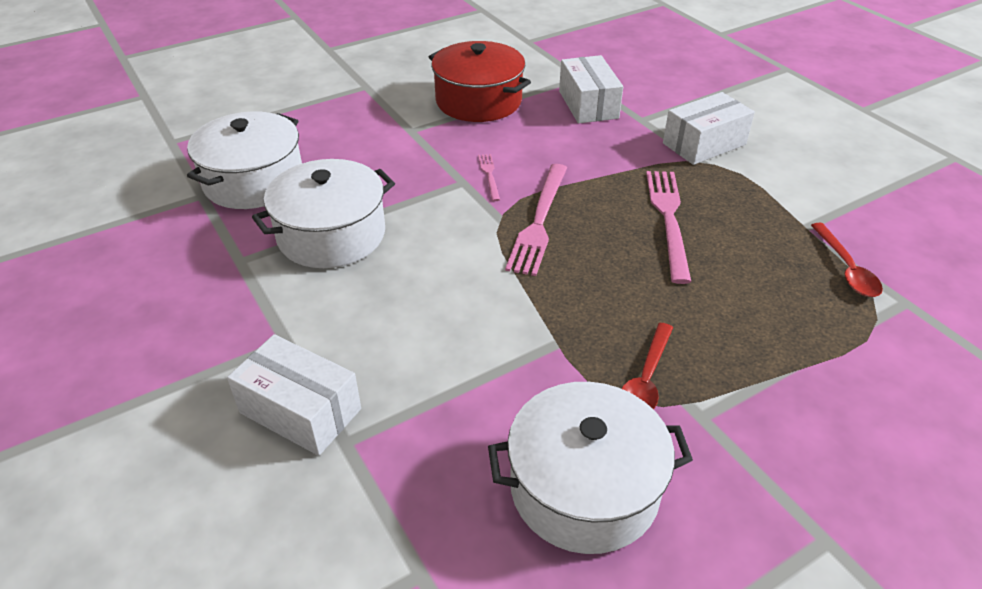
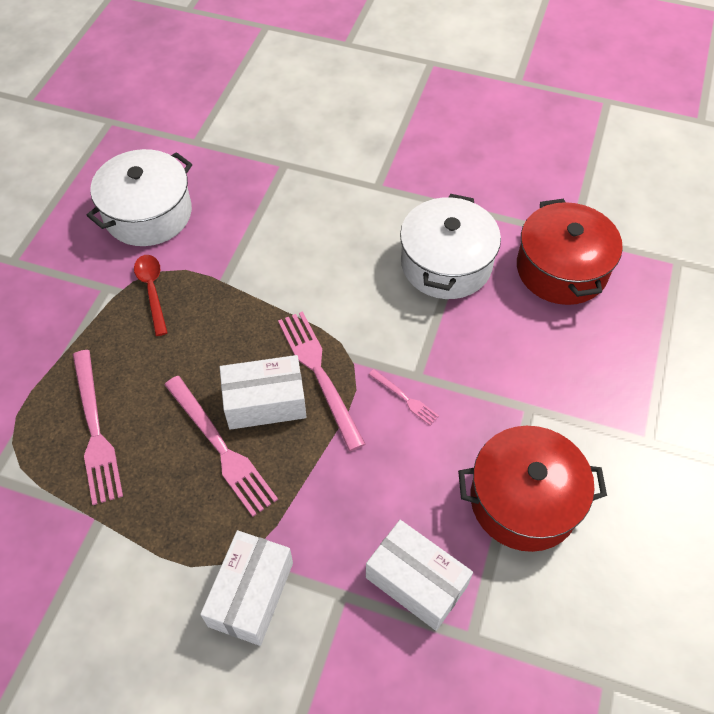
camera: 140 degrees right, 15 degrees up
white pot [187,111,302,209] -> red pot [517,199,623,305]
white box [227,334,361,456] -> white box moved to [220,355,307,430]
red spoon [811,223,883,297] -> none
none -> pink fork [73,350,123,505]

